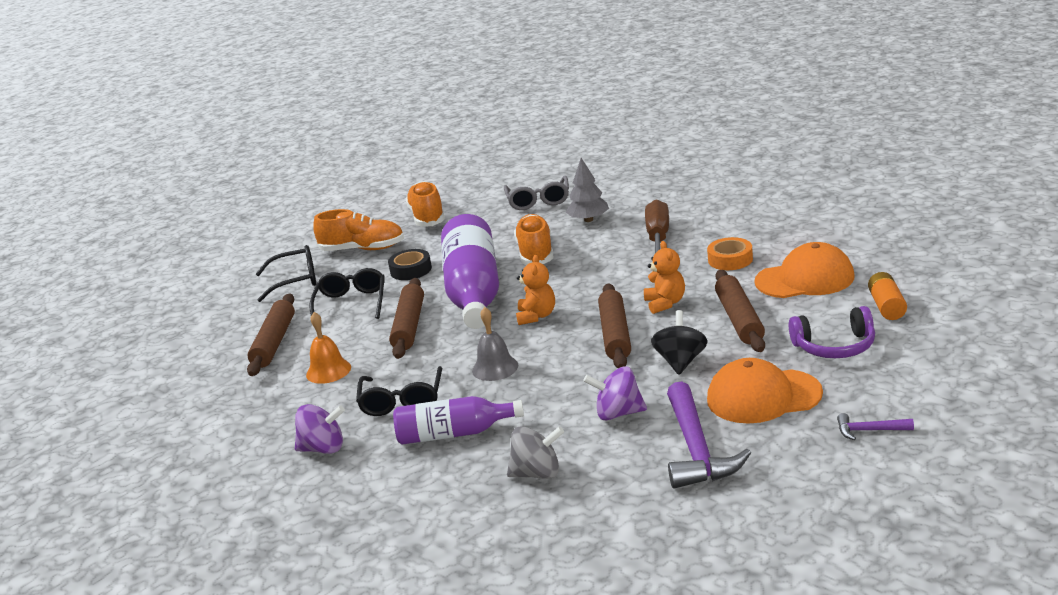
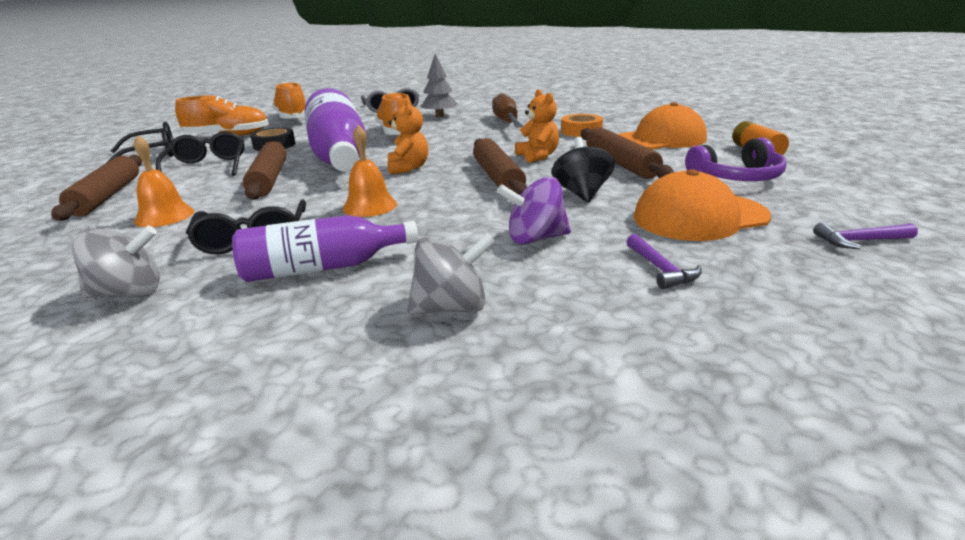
camera: 15 degrees left, 0 degrees up
purple spinning top [295,404,345,454] -> grey spinning top [72,226,160,298]
grey bell [472,307,518,381] -> orange bell [342,125,397,217]
purple hammer [667,381,751,488] -> purple hammer [626,234,702,289], size x0.46

